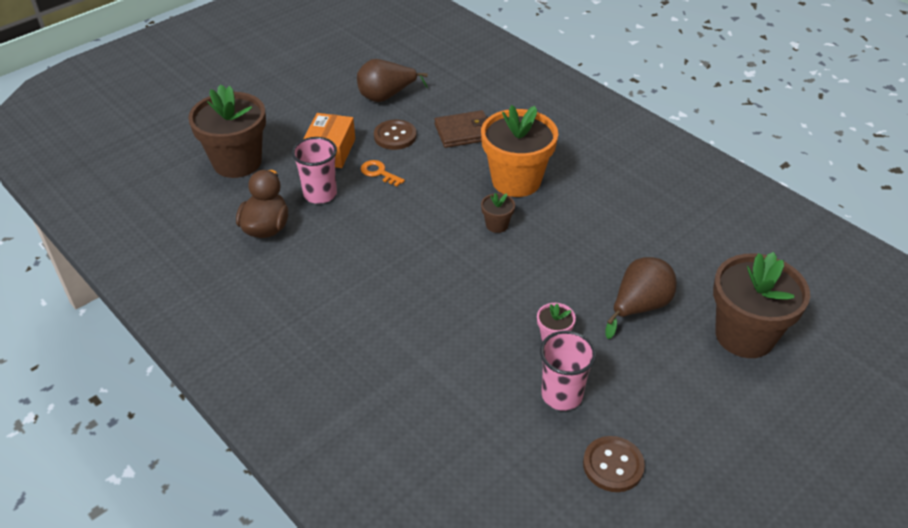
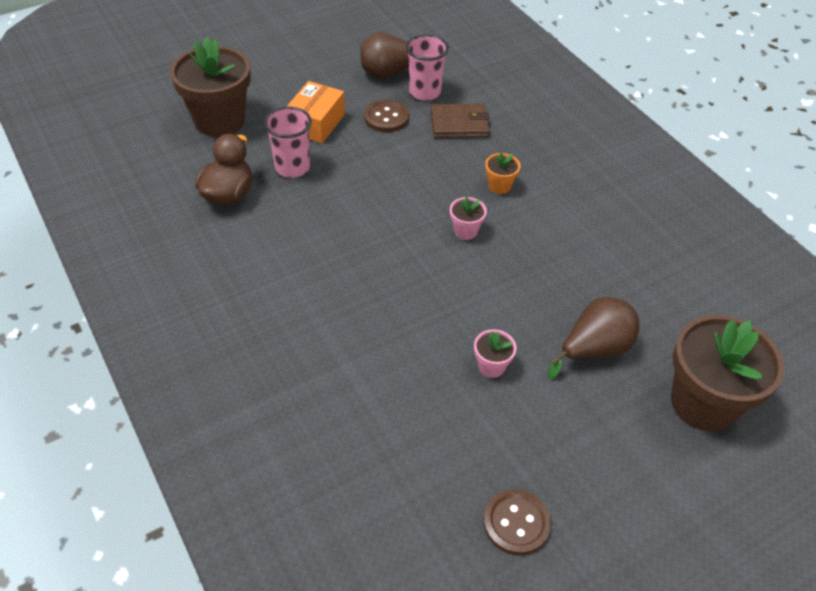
camera: 10 degrees right, 5 degrees up
orange key [361,160,405,187] -> none
orange flower pot [481,105,558,197] -> orange flower pot [485,153,520,194], size x0.43
brown flower pot [481,193,515,233] -> pink flower pot [450,197,487,240]
pink cup [540,331,596,411] -> pink cup moved to [406,34,449,101]

